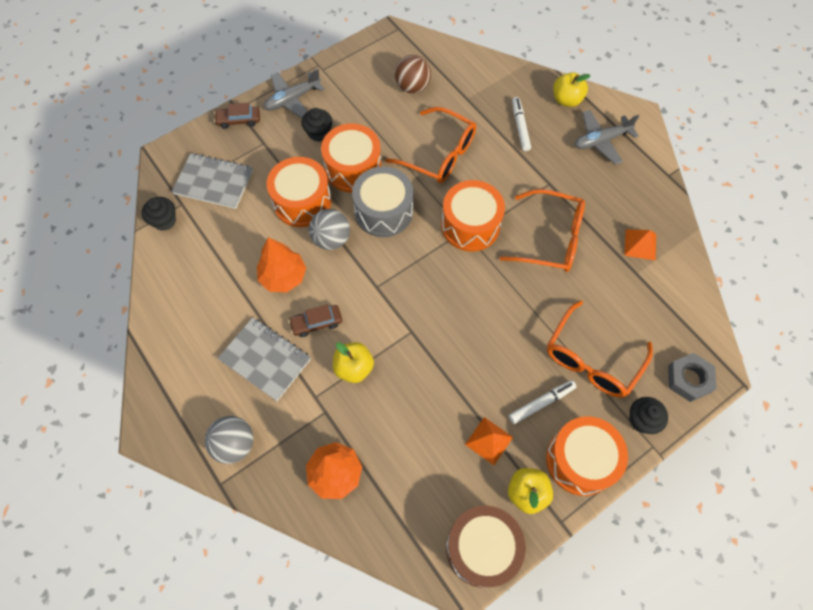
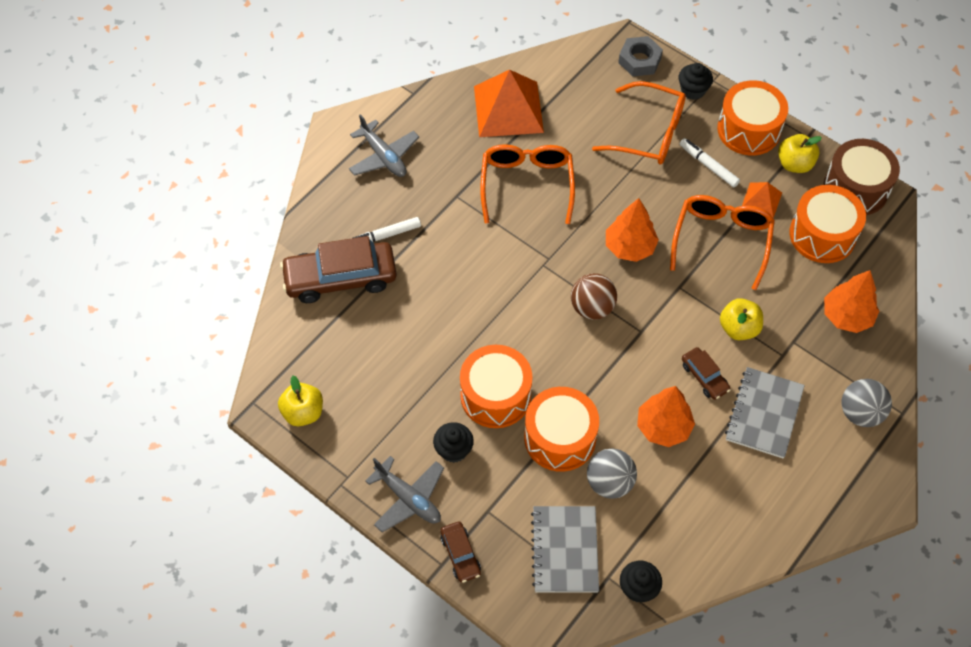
camera: 105 degrees left, 5 degrees down
grey ball [309,209,350,250] -> grey ball moved to [587,448,637,499]
grey drum [352,166,413,237] -> none
orange glasses [385,107,476,184] -> orange glasses moved to [670,195,775,290]
brown ball [395,55,431,93] -> brown ball moved to [571,273,617,320]
orange drum [441,180,505,251] -> orange drum moved to [789,185,866,263]
yellow apple [553,72,591,107] -> yellow apple moved to [278,376,323,426]
orange pyramid [624,229,656,261] -> orange pyramid [474,70,544,137], size x2.00
none -> brown car [280,236,397,303]
none -> orange tree [606,198,659,262]

